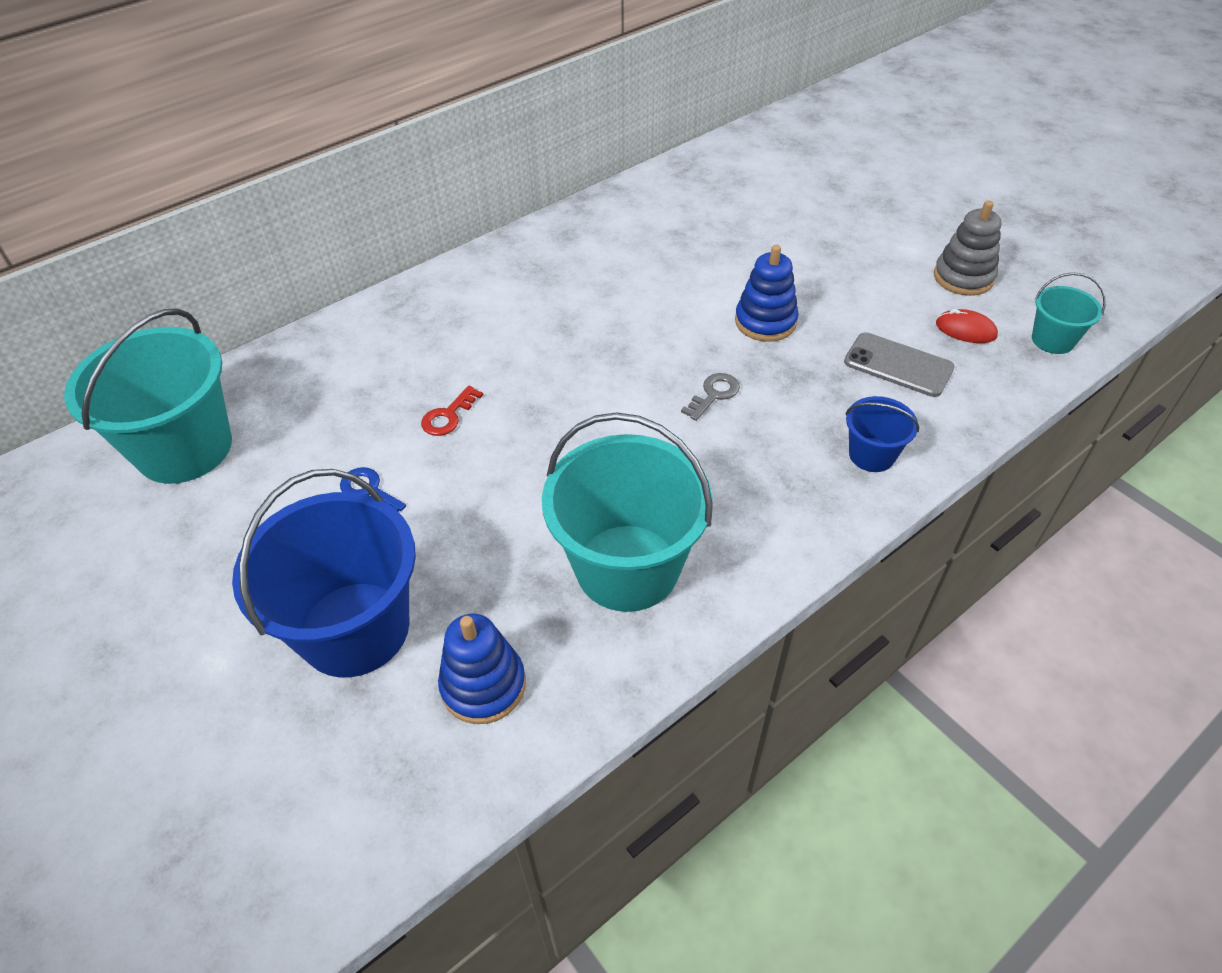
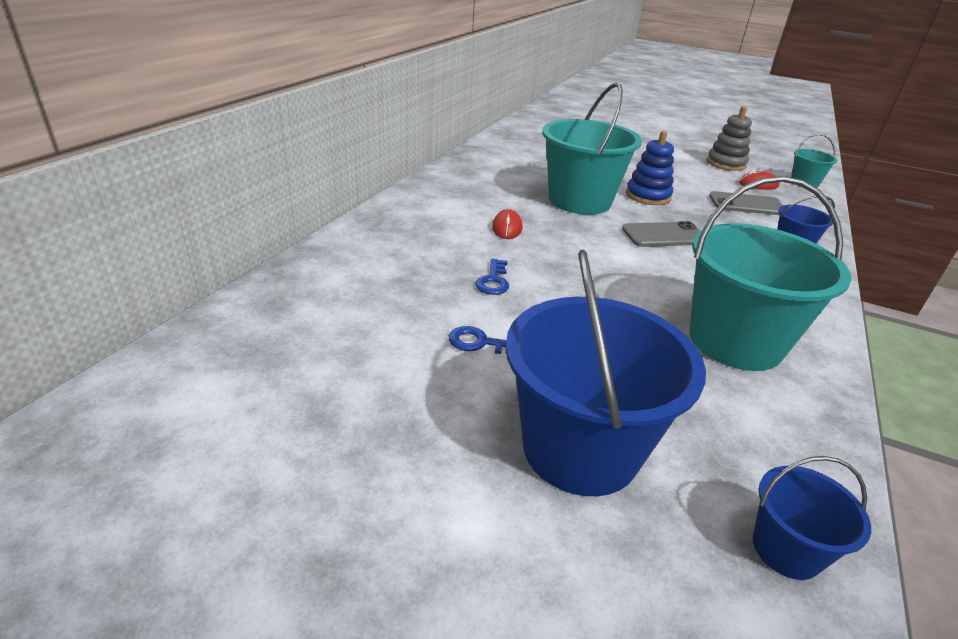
camera: 30 degrees left, 15 degrees down
turquoise bucket [64,308,232,484] -> turquoise bucket moved to [542,83,642,215]
red key [421,386,483,436] -> blue key [475,259,509,295]
blue stacking toy [438,614,526,724] -> none
grey key [681,373,740,421] -> grey phone [622,221,700,247]
none -> red mouse [492,209,522,239]
none -> blue bucket [753,456,871,580]

